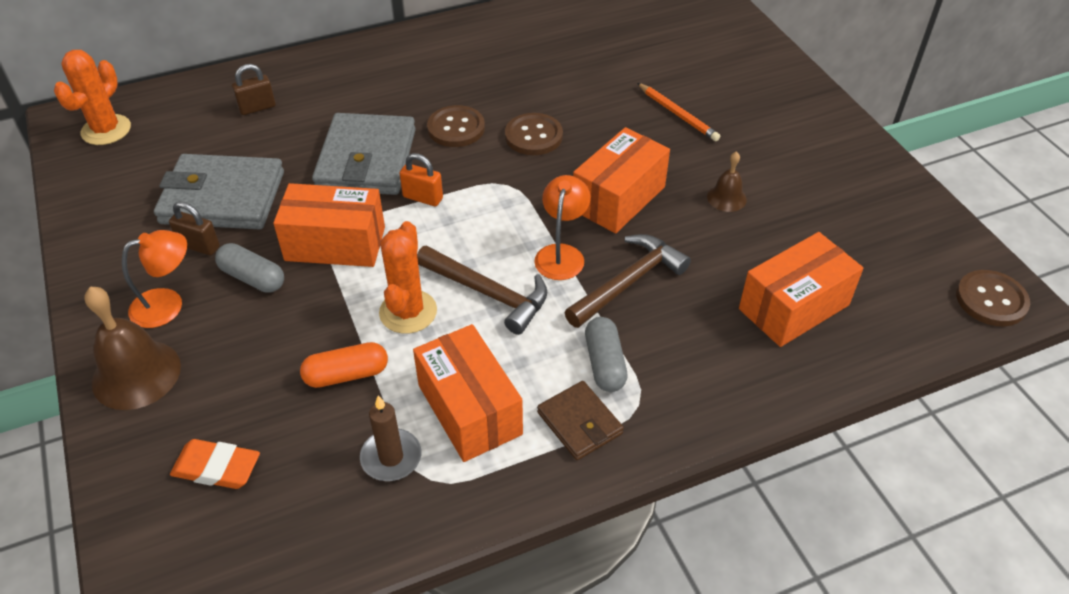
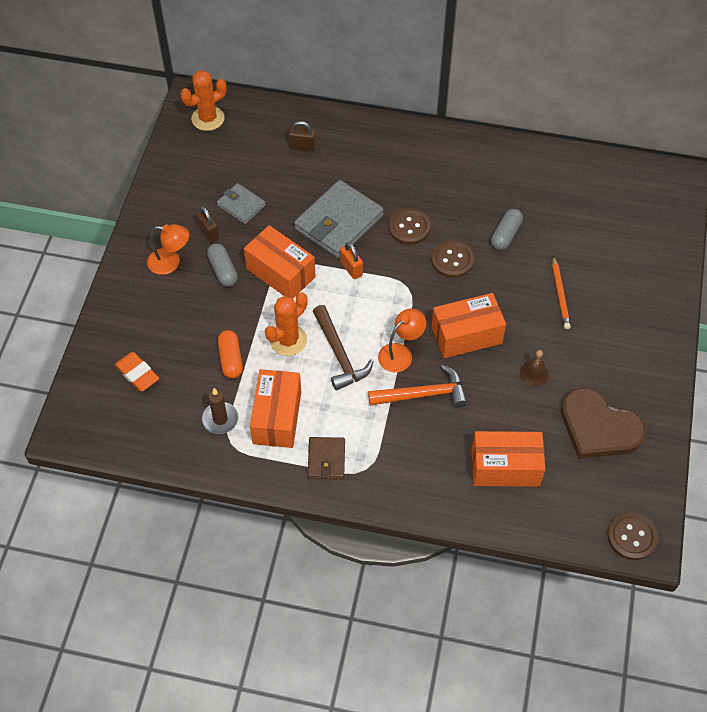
camera: 35 degrees right, 10 degrees up
brown bell [84,286,181,410] -> none
grey wallet [154,154,284,229] -> grey wallet [217,183,266,224], size x0.54
orange capsule [300,342,388,388] -> orange capsule turned 60 degrees clockwise [218,330,243,379]
brown hammer [564,234,691,328] -> orange hammer [368,365,468,408]
grey capsule [585,317,628,392] -> grey capsule moved to [491,209,523,250]
none -> brown heart [561,388,646,459]

